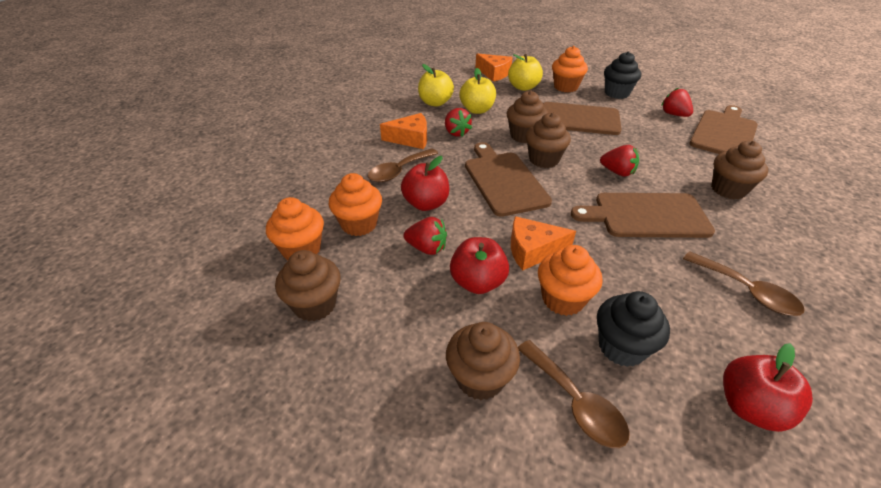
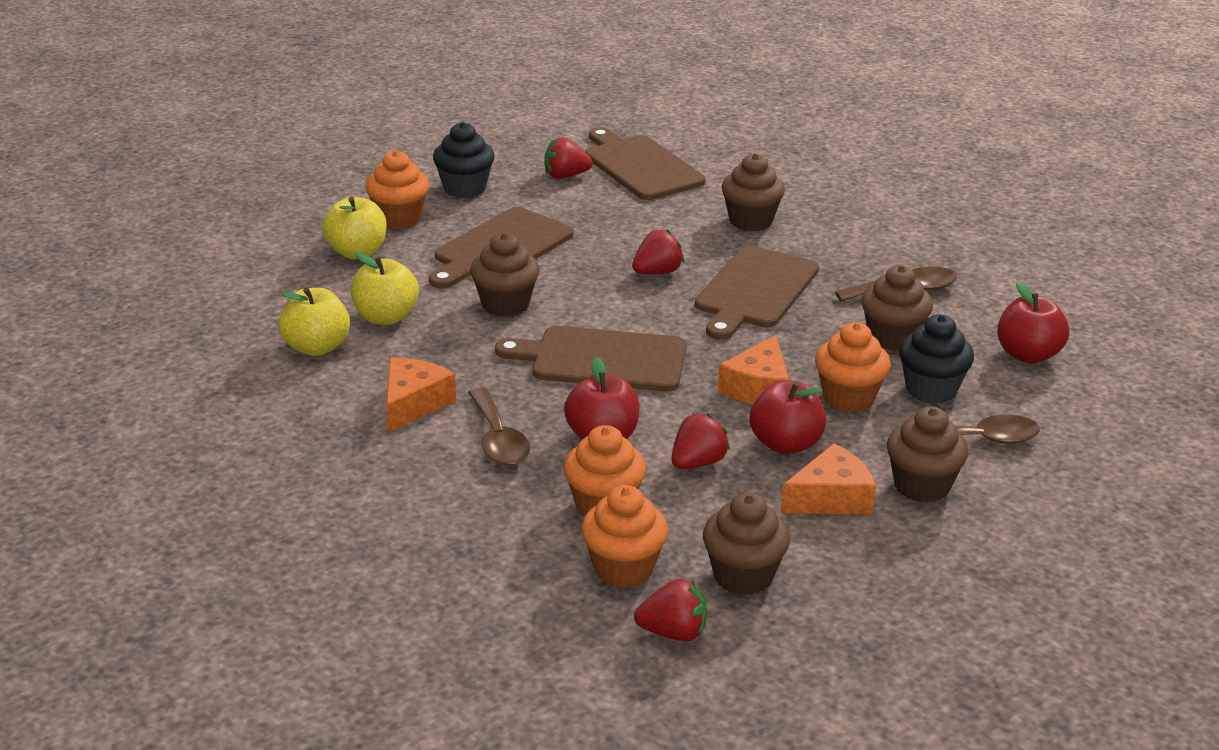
camera: 65 degrees left, 10 degrees down
red strawberry [445,108,472,137] -> red strawberry moved to [634,579,707,642]
orange cheese [475,53,513,82] -> orange cheese moved to [781,443,876,515]
brown cupcake [526,112,571,168] -> brown cupcake moved to [861,265,933,351]

